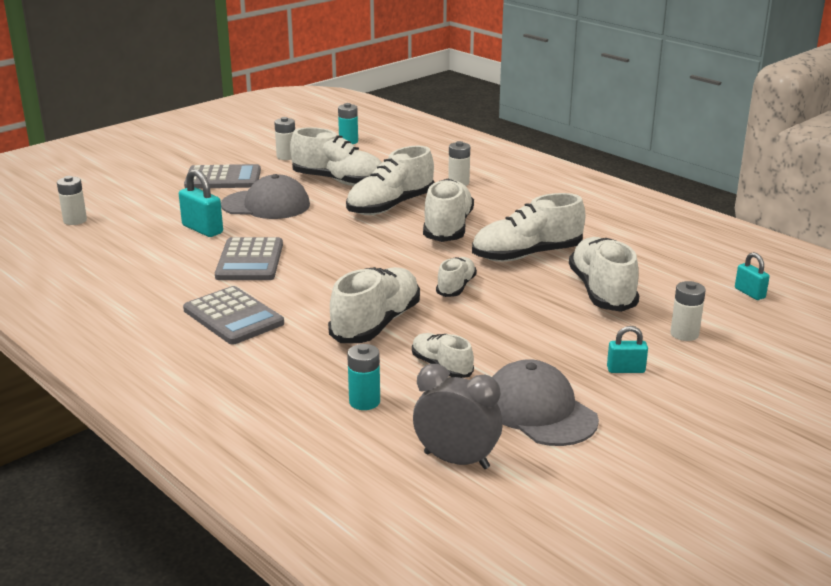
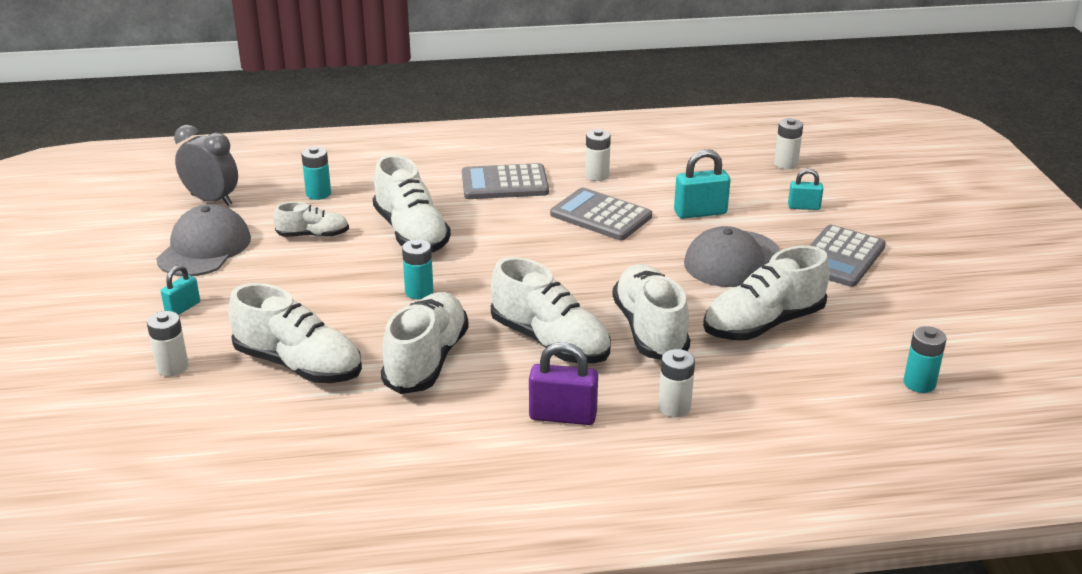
camera: 125 degrees right, 5 degrees up
white battery [274,117,295,160] -> white battery moved to [585,129,611,181]
grey clock [413,364,503,469] -> grey clock turned 120 degrees counterclockwise [174,125,238,206]
white shoe [436,257,477,297] -> turquoise battery [402,239,433,299]
grey cap [492,359,599,446] -> grey cap turned 75 degrees counterclockwise [156,204,251,276]
turquoise padlock [735,252,770,300] -> turquoise padlock moved to [788,169,823,210]
none -> purple padlock [529,342,598,425]

